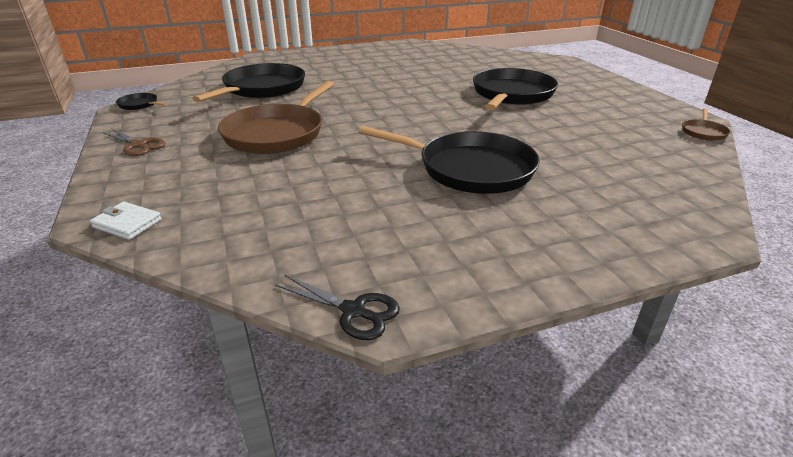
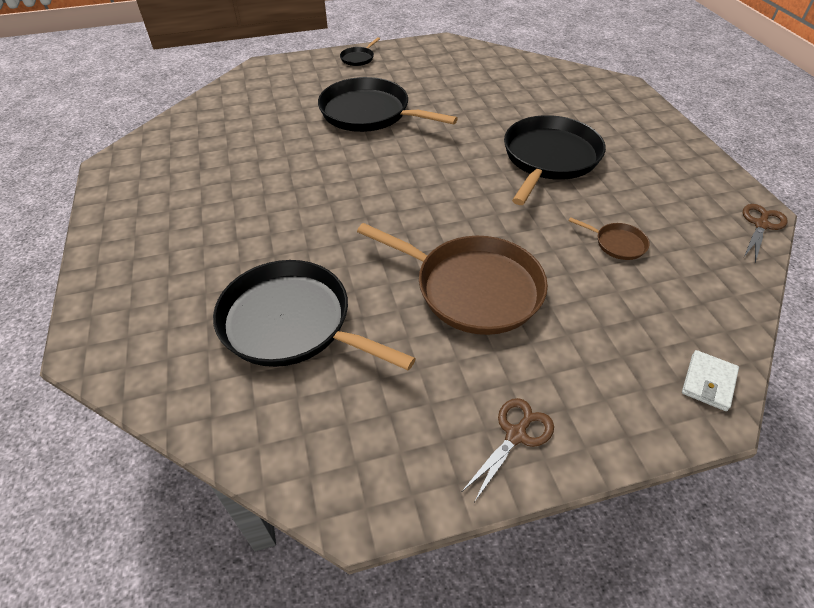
camera: 85 degrees left, 15 degrees up
black pan [116,93,167,110] -> black pan moved to [340,37,380,66]
black scissors [275,275,400,340] -> brown scissors [743,204,788,262]
brown pan [682,108,730,141] -> brown pan moved to [569,217,650,260]

